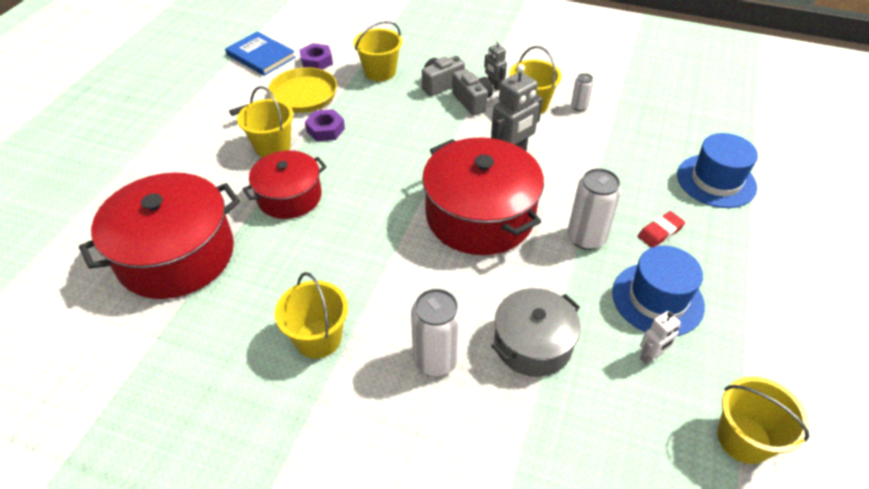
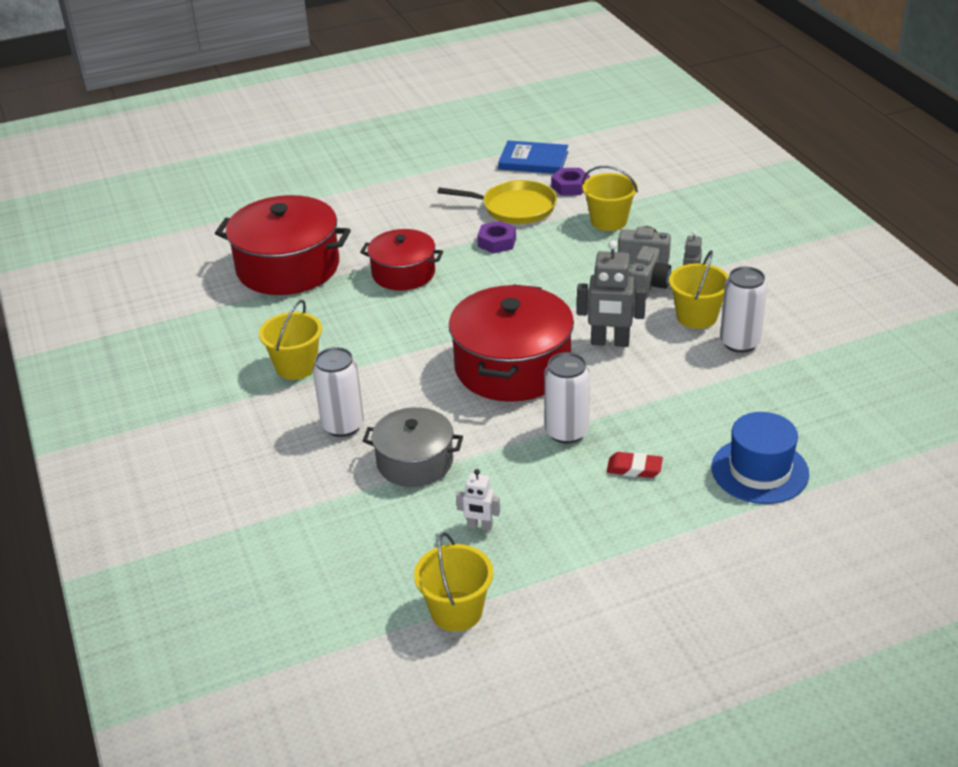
camera: 50 degrees right, 10 degrees down
blue book [225,32,296,76] -> blue book turned 75 degrees counterclockwise [498,140,568,174]
yellow bucket [237,86,294,158] -> none
white can [571,73,594,111] -> white can [720,266,767,353], size x1.87
blue hat [612,246,705,336] -> none

